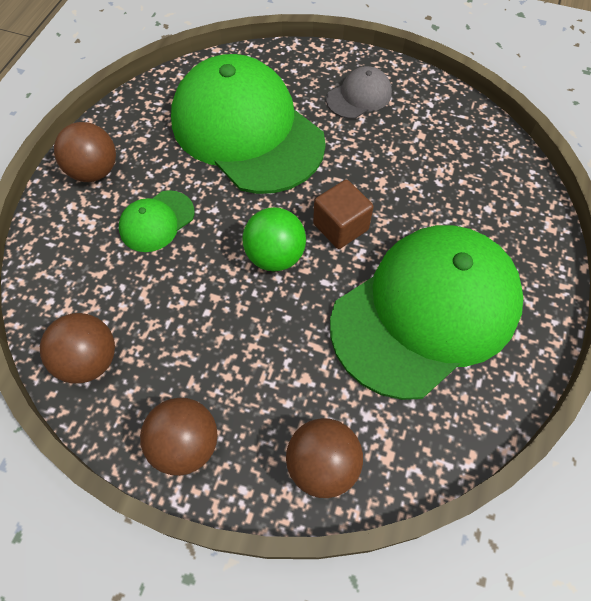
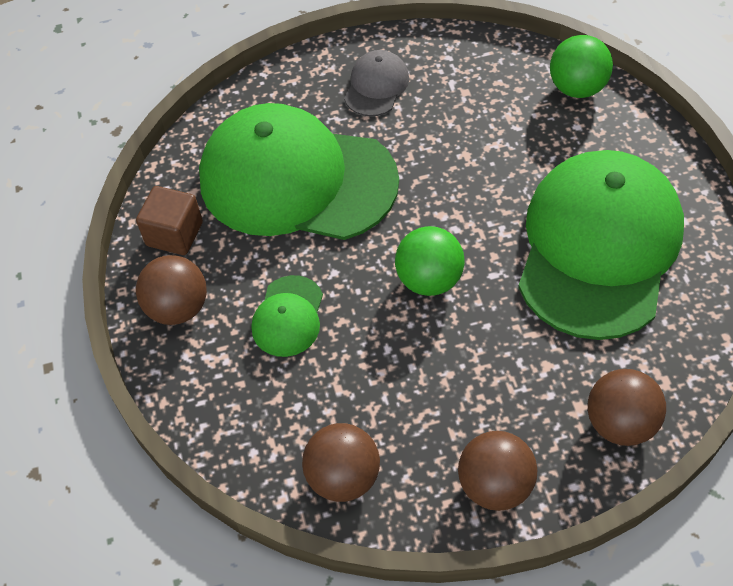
camera: 30 degrees left, 5 degrees down
brown cube [313,180,374,249] -> brown cube moved to [136,186,203,255]
none -> green ball [550,35,613,98]

